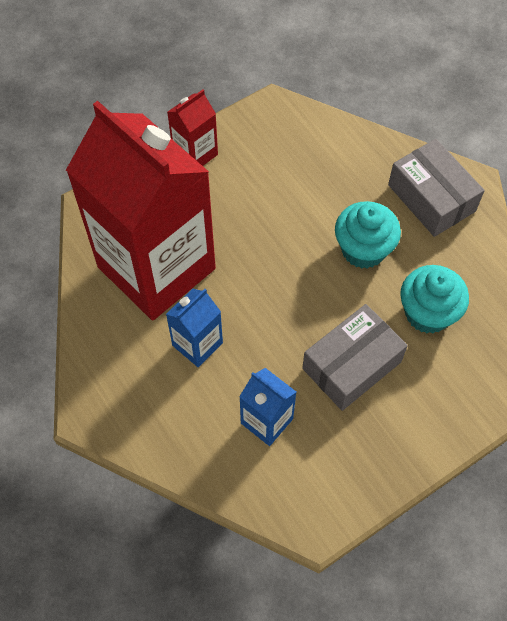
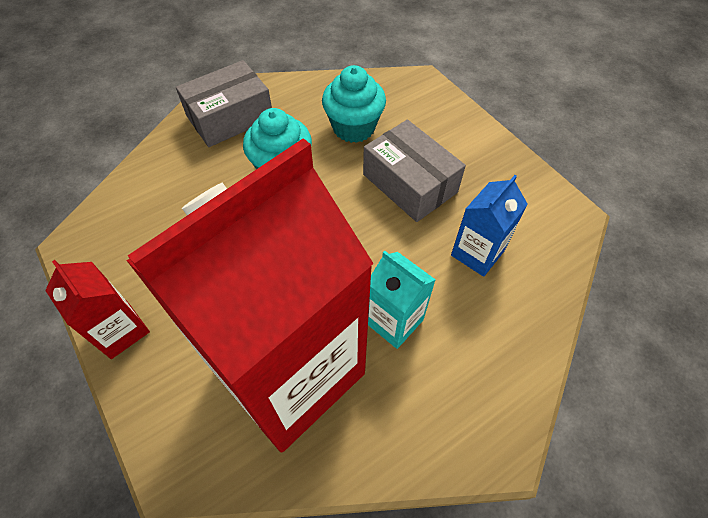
camera: 90 degrees left, 5 degrees down
blue carton [166,289,223,367] -> turquoise carton [368,251,436,349]

